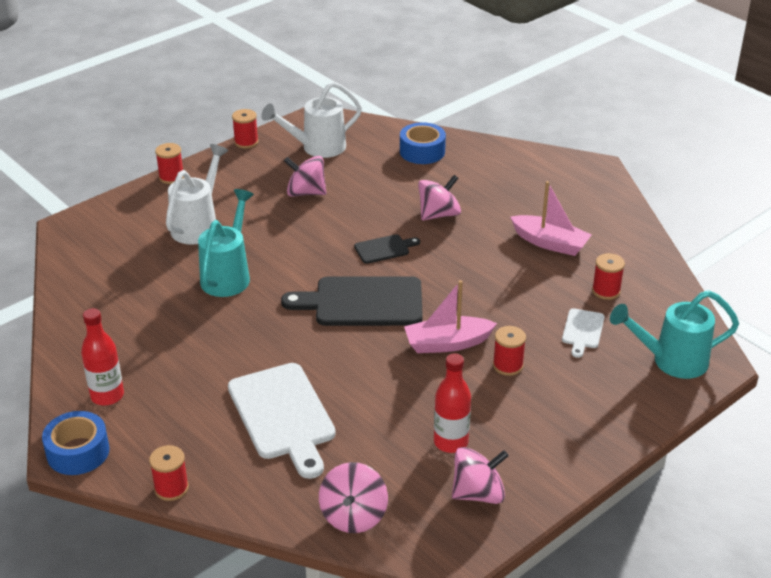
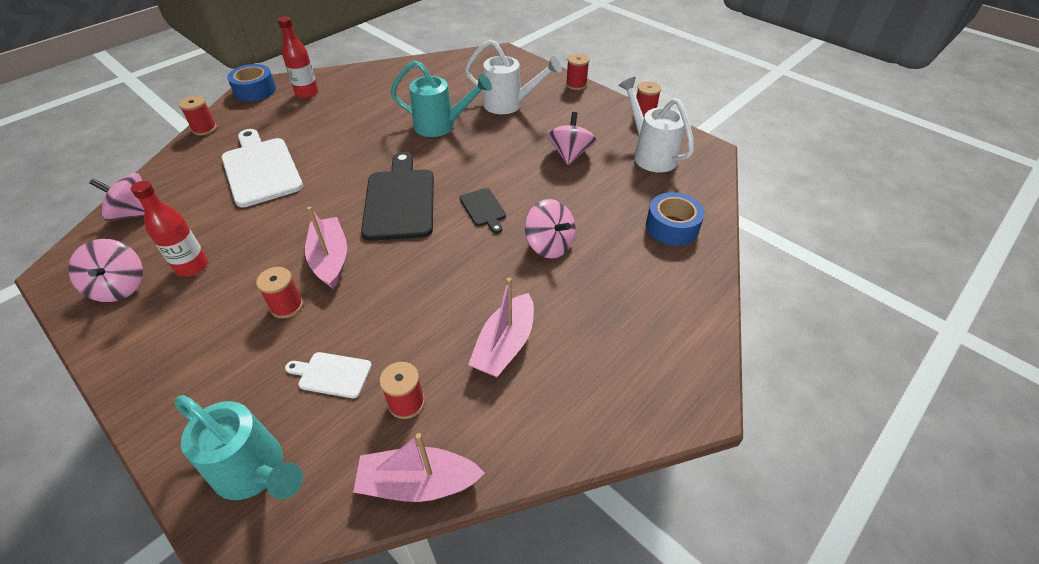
camera: 85 degrees right, 10 degrees up
white cutting board [228,363,336,479] -> white cutting board turned 90 degrees clockwise [222,129,303,207]
turquoise watering can [610,290,739,379] -> turquoise watering can turned 135 degrees clockwise [175,395,303,500]
none -> pink boat [353,433,485,502]

